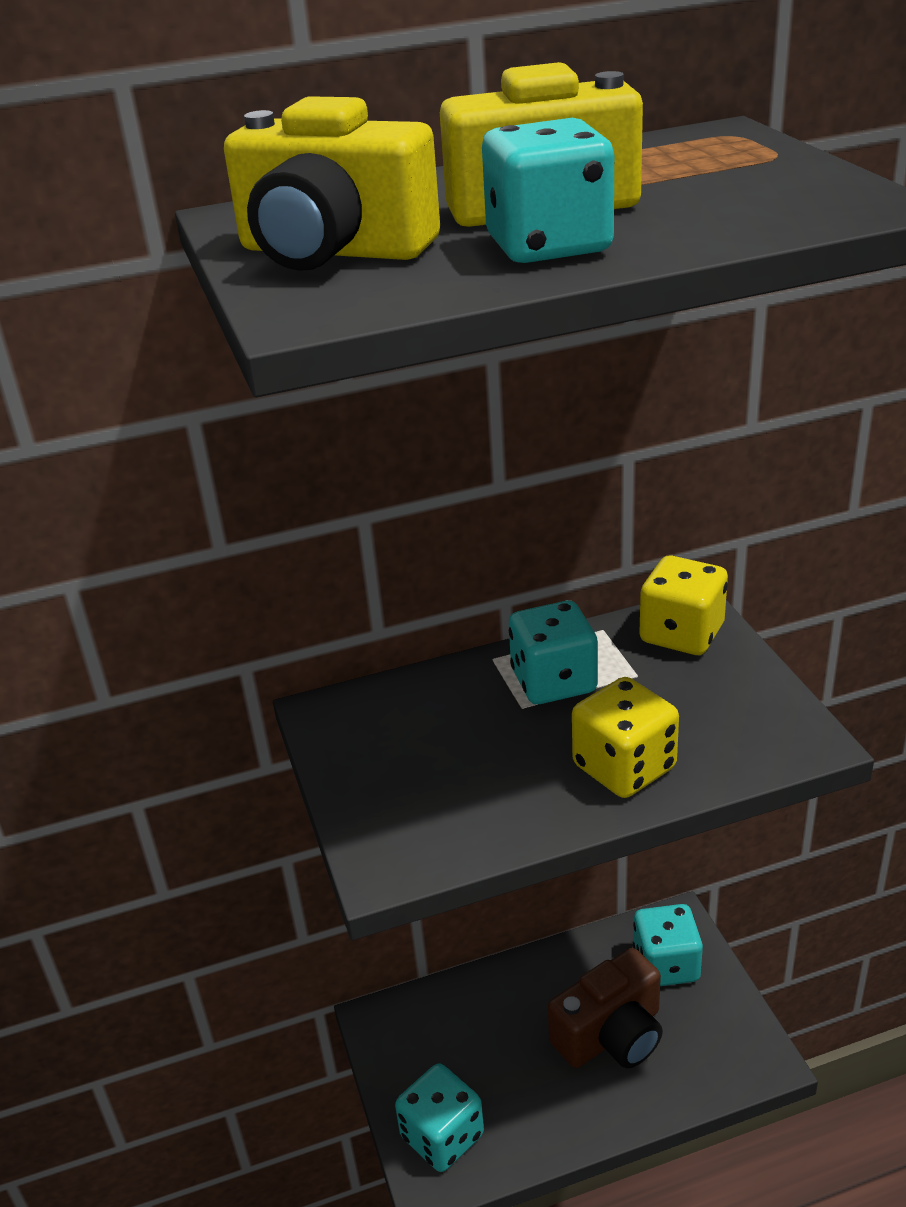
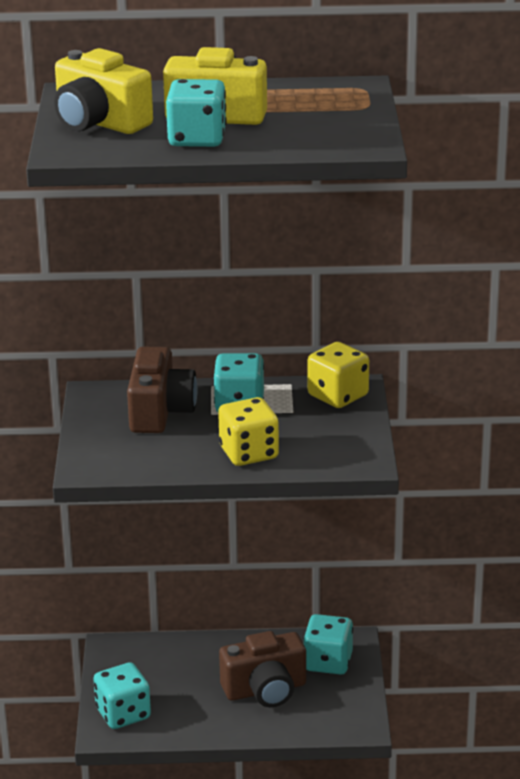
camera: 15 degrees right, 5 degrees down
none -> brown camera [127,347,197,433]

